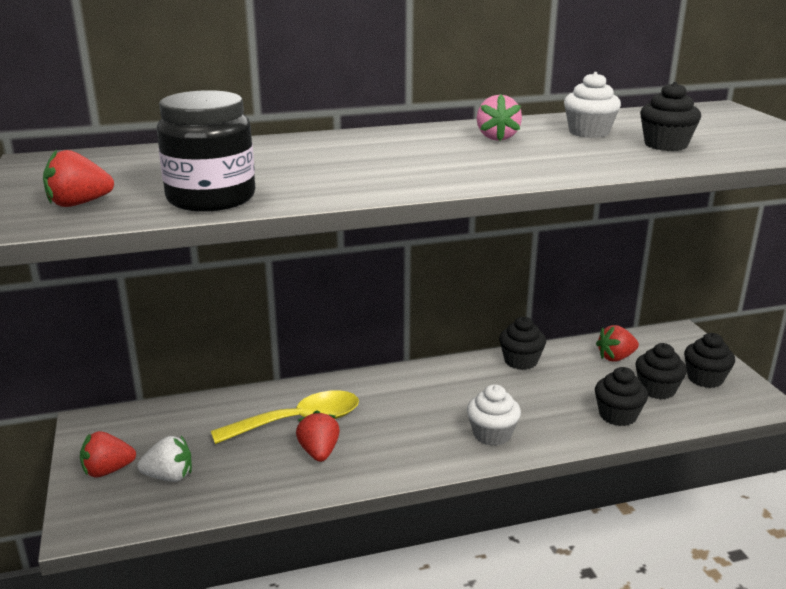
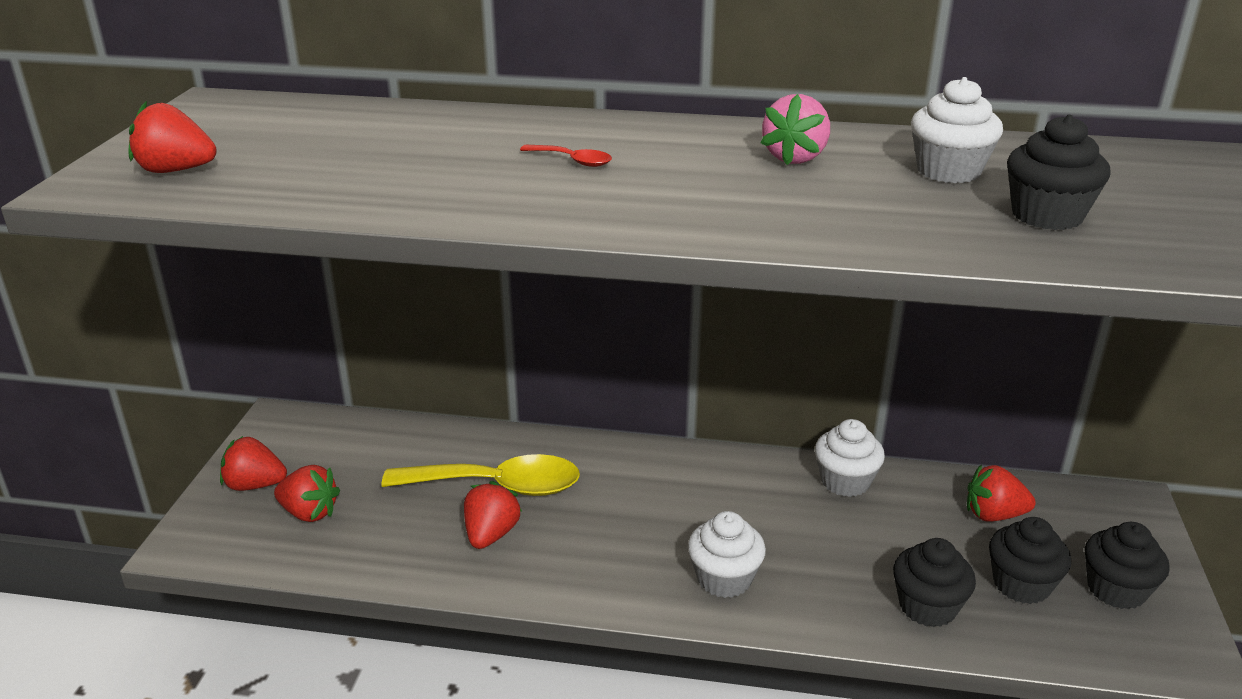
camera: 25 degrees right, 5 degrees up
white strawberry [137,436,192,482] -> red strawberry [274,465,340,522]
black jar [157,90,255,212] -> none
black cupcake [499,317,546,370] -> white cupcake [815,419,885,497]
none -> red spoon [520,145,612,167]

